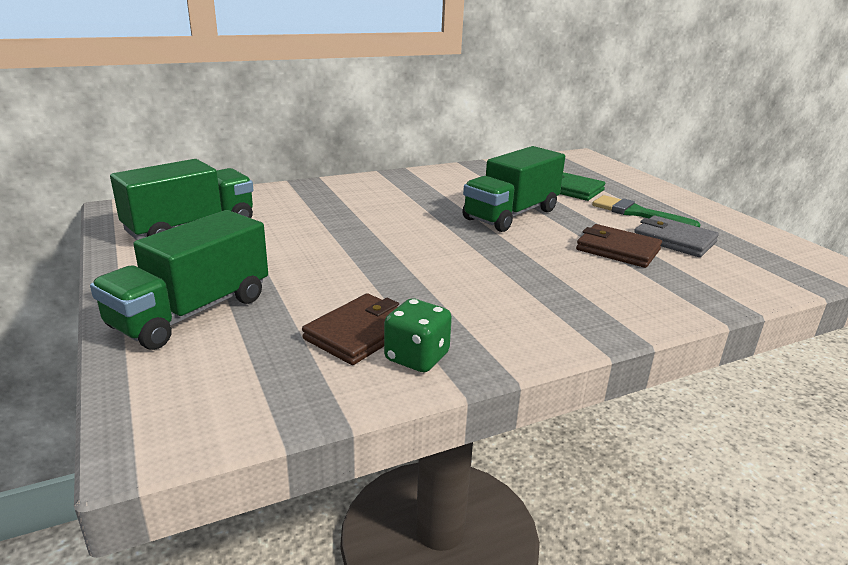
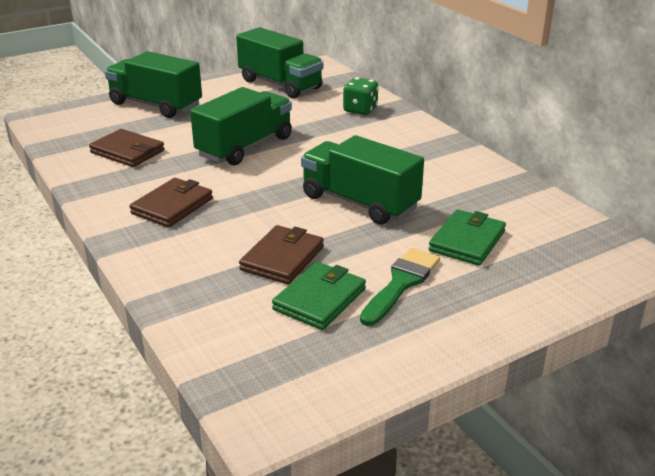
camera: 85 degrees right, 5 degrees up
green dice [384,299,452,372] -> green dice moved to [343,77,379,115]
grey wallet [634,216,719,257] -> green wallet [272,262,366,330]
none -> brown wallet [130,178,213,228]
none -> green truck [190,87,292,165]

